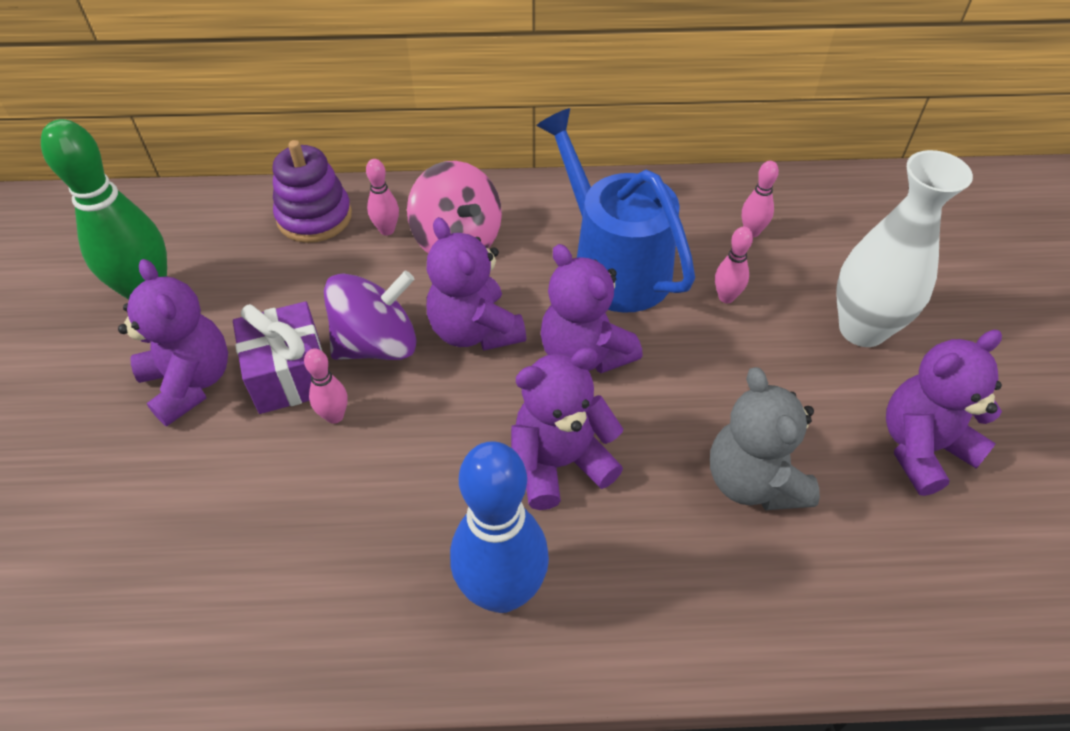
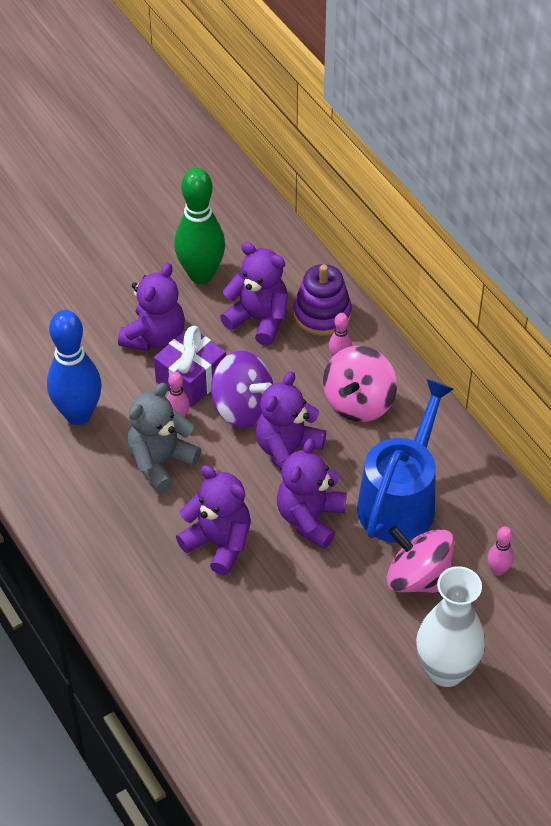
camera: 60 degrees right, 0 degrees up
blue bowling pin [450,441,549,613] -> blue bowling pin moved to [47,310,102,425]
grey teddy bear [710,367,820,510] -> grey teddy bear moved to [127,383,201,493]
pink bowling pin [715,227,753,303] -> pink spinning top [387,526,454,593]
purple teddy bear [886,330,1002,496] -> purple teddy bear moved to [220,242,288,346]

